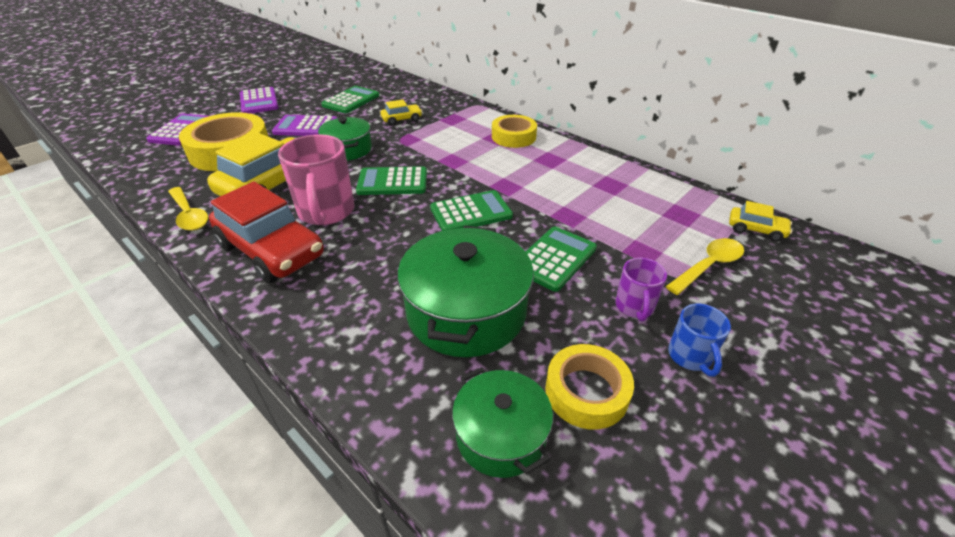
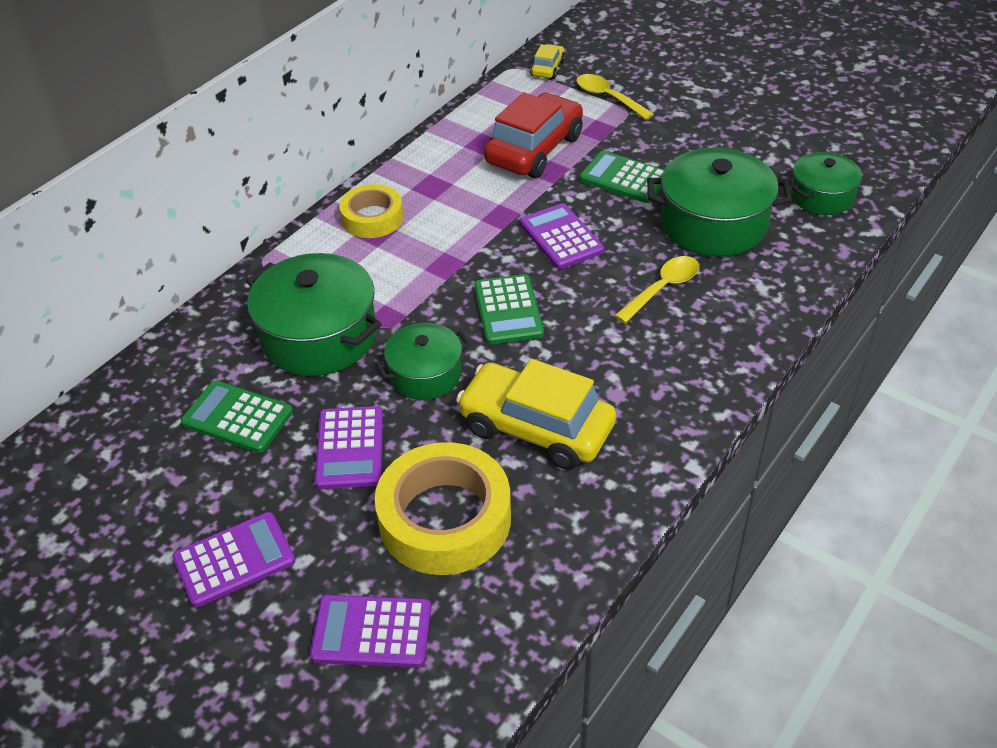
camera: 95 degrees left, 5 degrees up
yellow spoon [168,187,208,231] -> yellow spoon moved to [614,256,699,323]
red car [209,182,324,283] -> red car moved to [484,92,583,178]
pink mug [278,134,354,225] -> none
yellow car [380,99,422,126] -> green pot [246,253,381,376]
green calculator [430,190,513,231] -> purple calculator [520,203,604,269]
yellow tape [545,344,634,430] -> none
purple mug [615,258,667,322] -> none
blue mug [668,304,731,377] -> none

